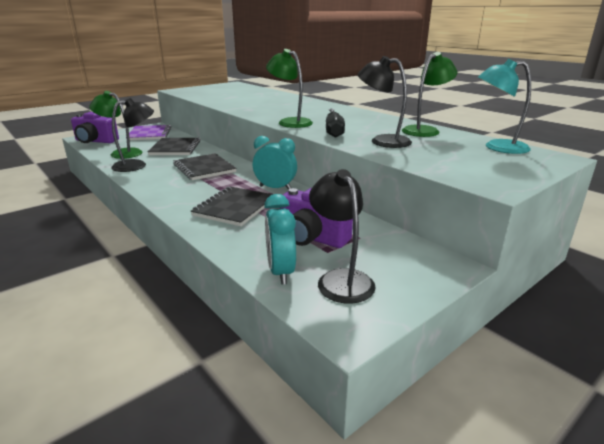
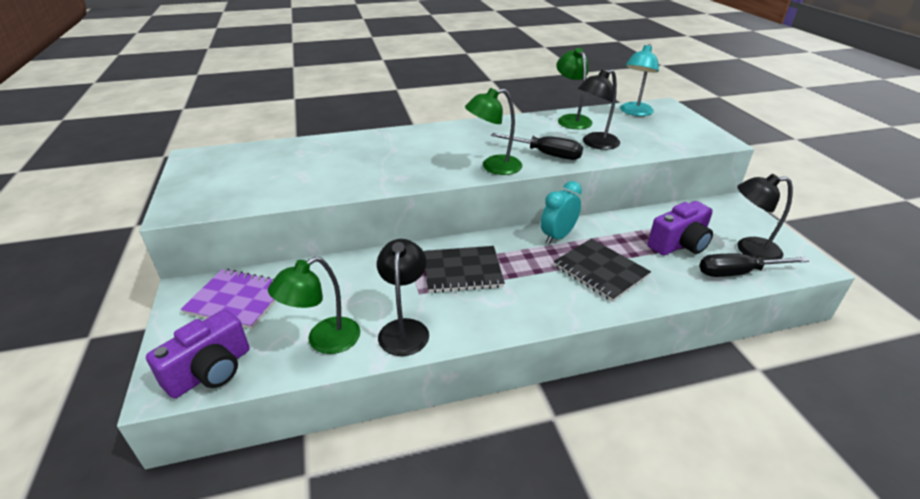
camera: 65 degrees left, 10 degrees up
black notebook [148,137,200,155] -> none
turquoise clock [264,194,296,285] -> black screwdriver [699,253,809,277]

